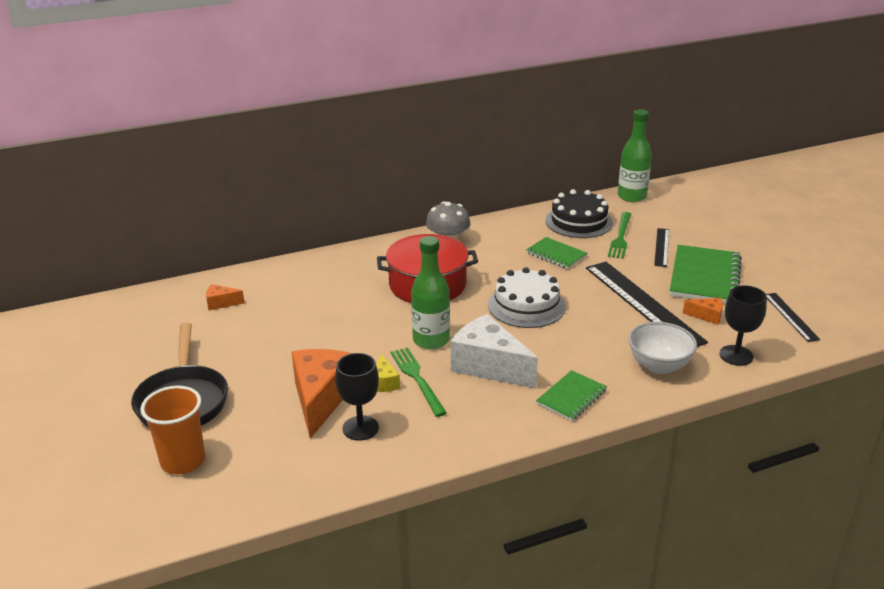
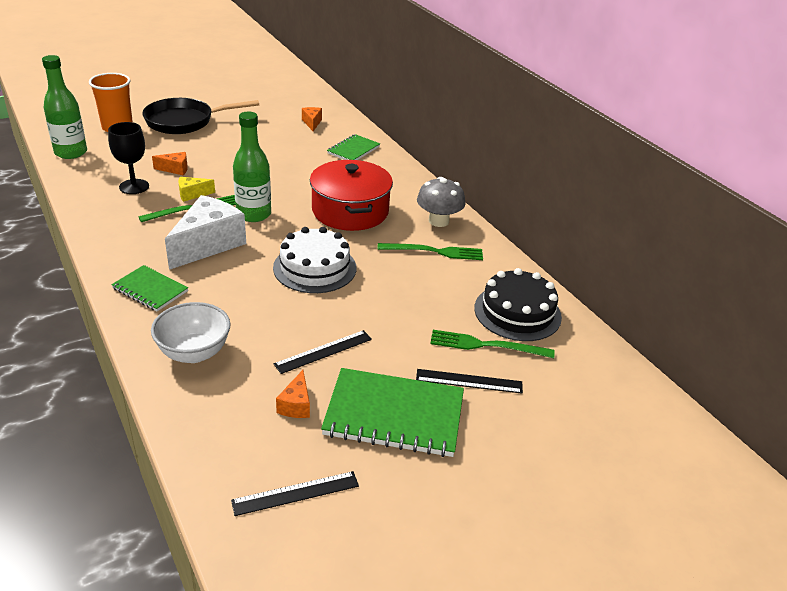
camera: 80 degrees right, 5 degrees up
orange cheese [292,349,351,439] -> orange cheese [152,152,188,175], size x0.46
green notebook [526,237,587,269] -> green notebook moved to [327,134,380,160]
black ruler [586,262,708,347] -> black ruler [274,330,372,374], size x0.50
green bottle [618,109,652,202] -> green bottle moved to [42,55,87,159]
black goblet [719,285,767,366] -> none
none -> green fork [377,243,483,260]

